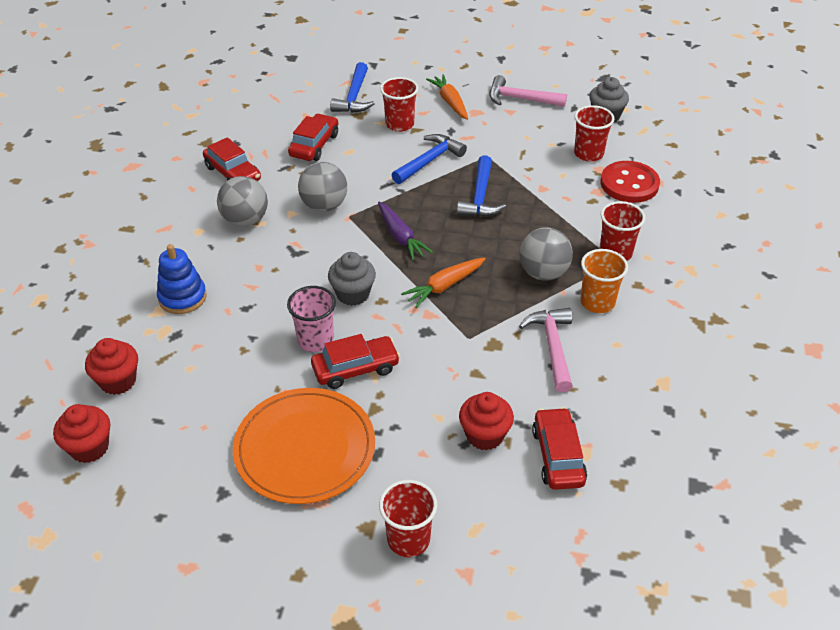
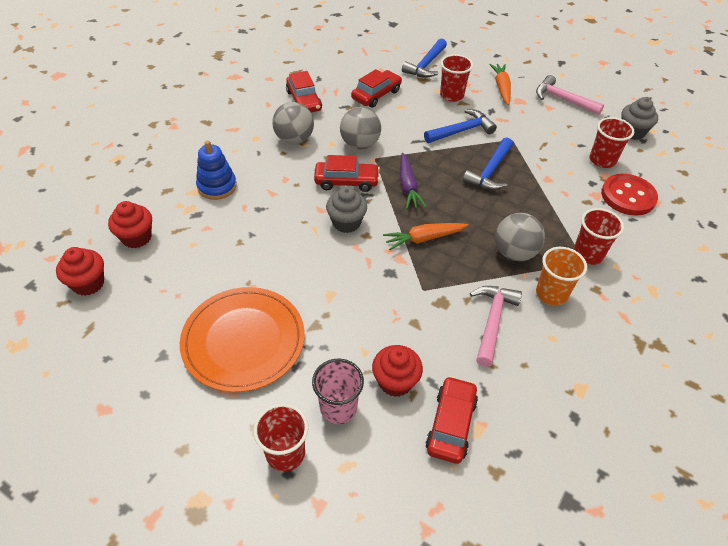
camera: 20 degrees right, 5 degrees up
pink cup [287,286,336,352] -> pink cup moved to [312,359,364,424]
red car [311,334,400,389] -> red car moved to [314,155,380,192]

